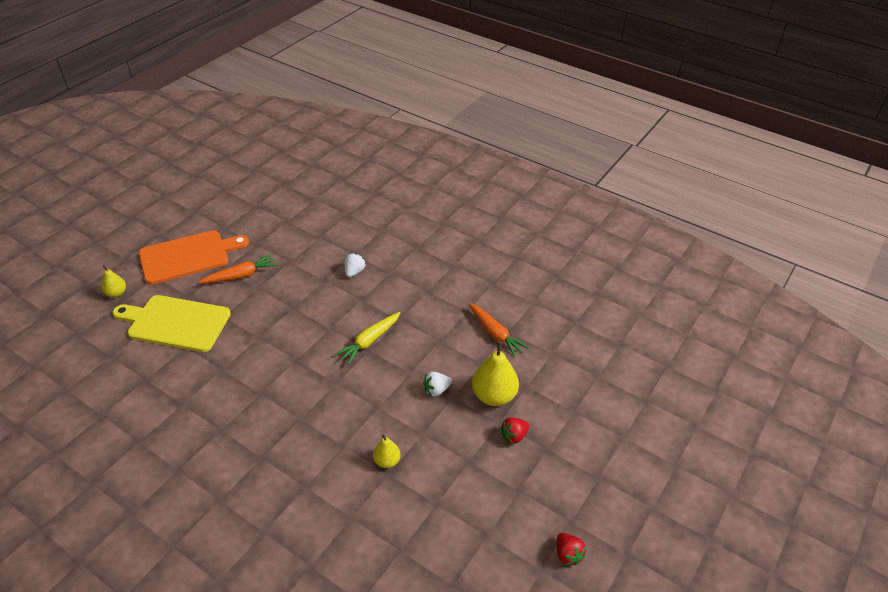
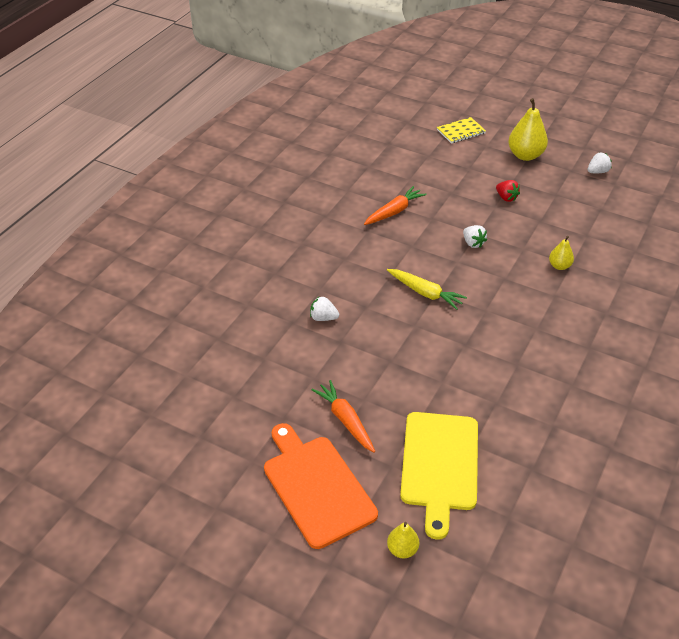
camera: 95 degrees left, 0 degrees up
yellow pear [472,341,519,406] -> yellow pear moved to [508,98,548,161]
red strawberry [557,533,586,565] -> white strawberry [588,152,612,173]
none -> yellow notebook [437,117,486,144]

